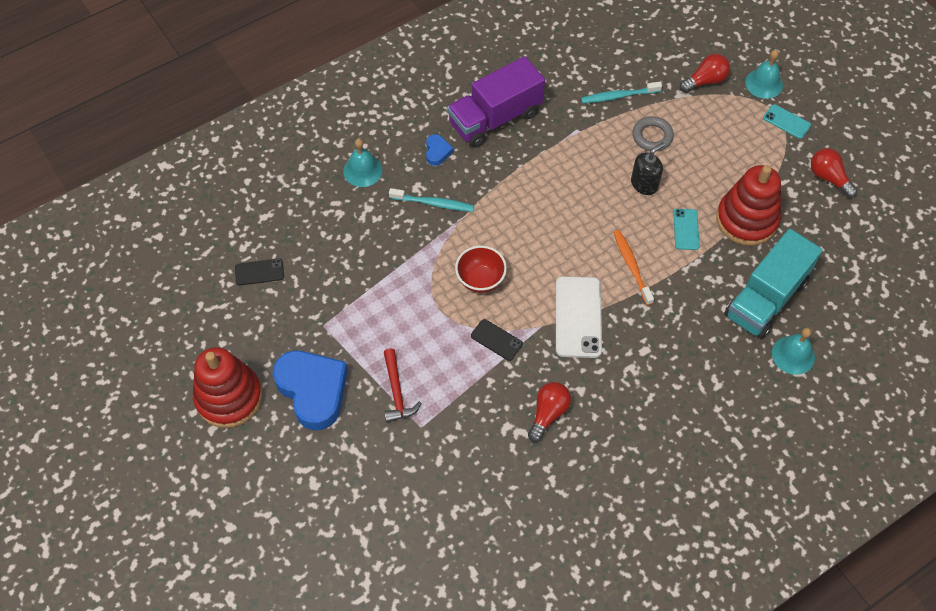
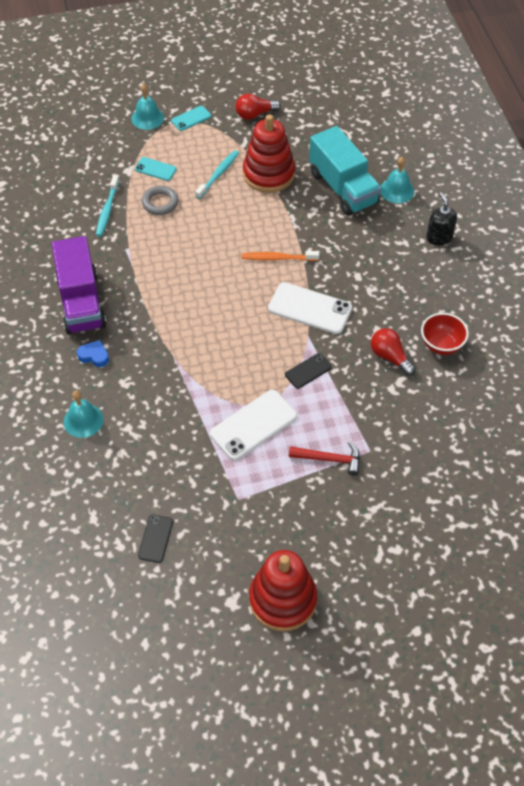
camera: 70 degrees left, 5 degrees down
blue heart [273,351,348,430] -> none
turquoise toothbrush [389,188,474,212] -> turquoise toothbrush moved to [195,150,239,199]
red bowl [455,245,507,293] -> red bowl moved to [421,313,469,355]
black soap dispenser [631,142,665,195] -> black soap dispenser moved to [426,192,457,245]
turquoise phone [673,209,700,250] -> turquoise phone moved to [135,157,177,181]
red light bulb [680,54,730,93] -> none
none -> white phone [210,390,297,461]

